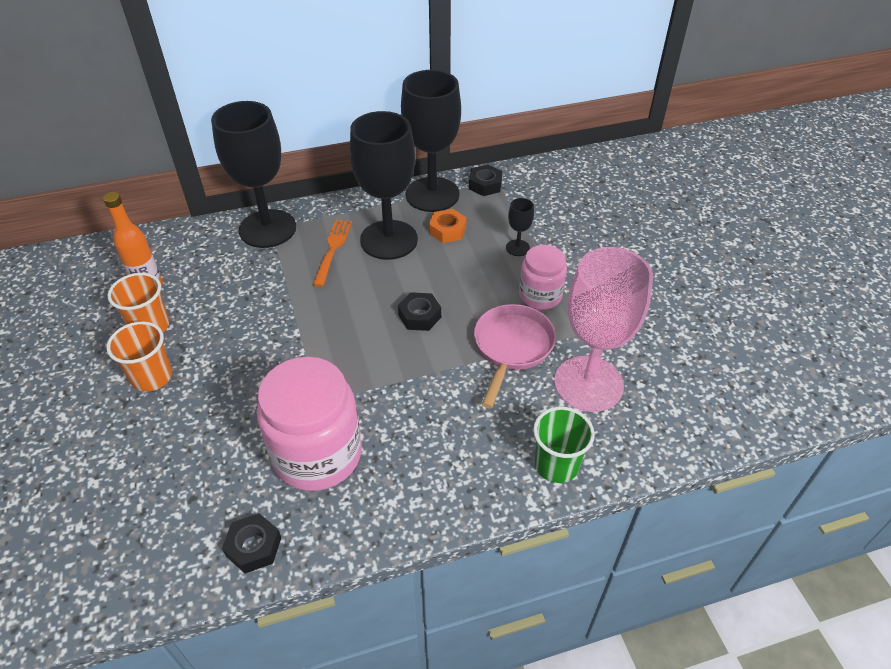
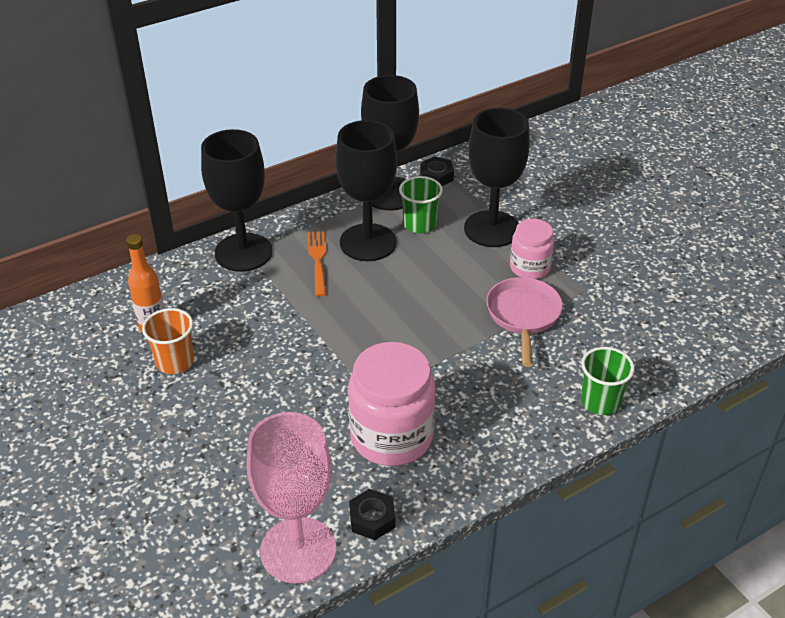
camera: 15 degrees left, 5 degrees down
orange cup [107,321,172,392] -> none
black nut [398,292,441,331] -> none
orange nut [429,209,467,243] -> green cup [399,176,443,233]
black goblet [506,198,534,256] -> black goblet [464,108,530,247], size x2.41
pink goblet [554,247,653,412] -> pink goblet moved to [247,412,336,584]

